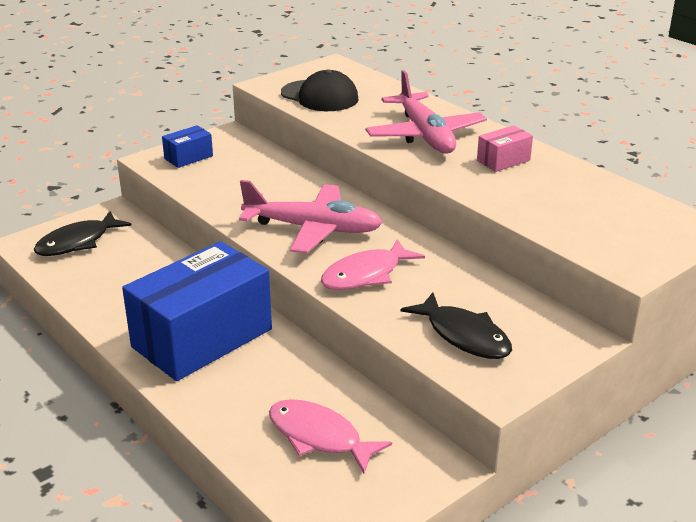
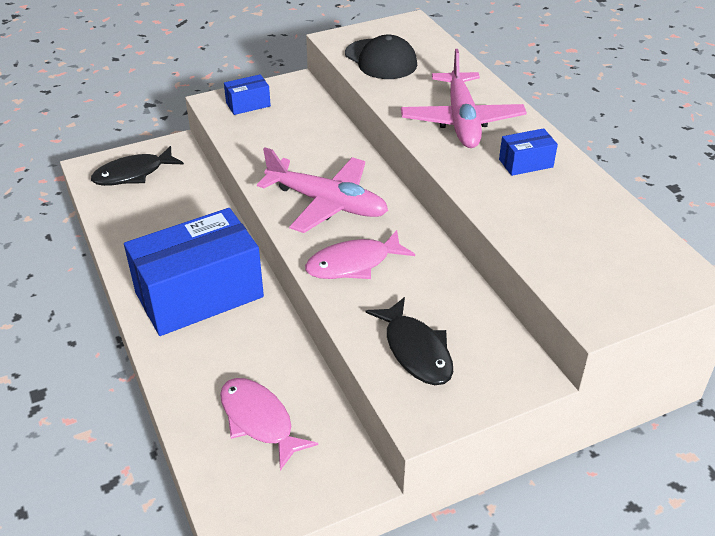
camera: 15 degrees right, 10 degrees up
pink box [477,125,533,172] -> blue box [499,128,558,176]

